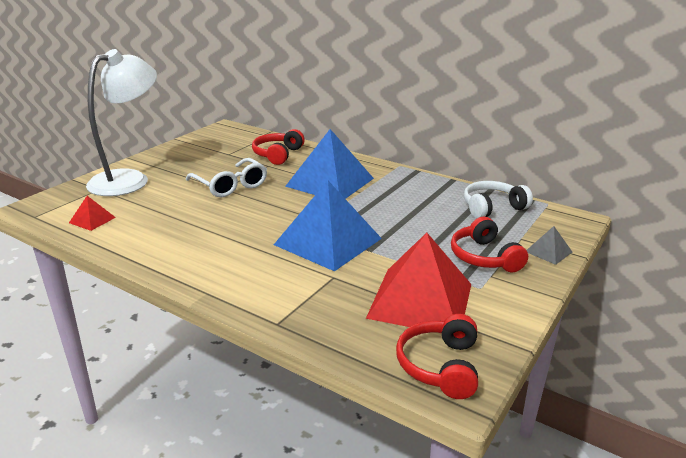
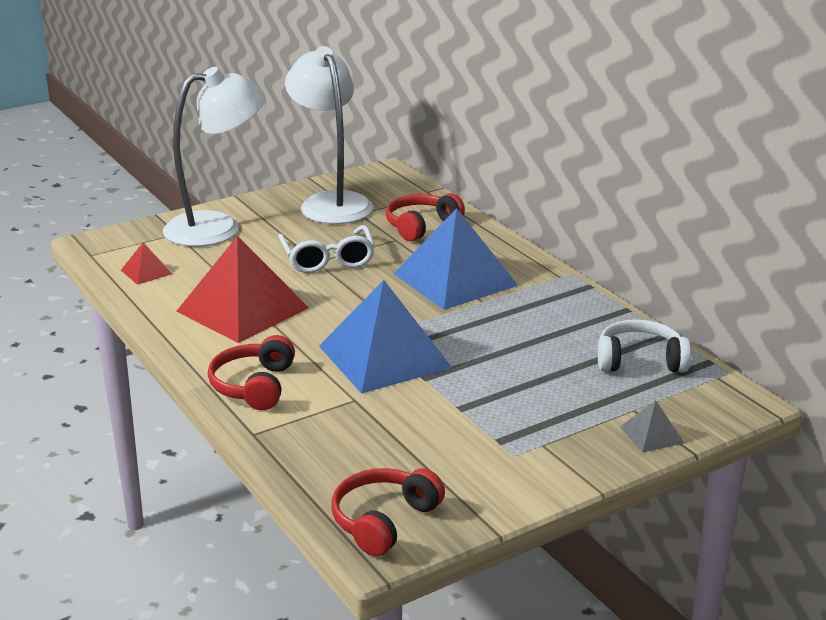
camera: 25 degrees right, 0 degrees up
red pyramid [366,233,471,327] -> red pyramid moved to [176,236,309,343]
red headphones [451,217,528,273] -> red headphones moved to [208,335,295,410]
none -> white lamp [285,46,373,224]

